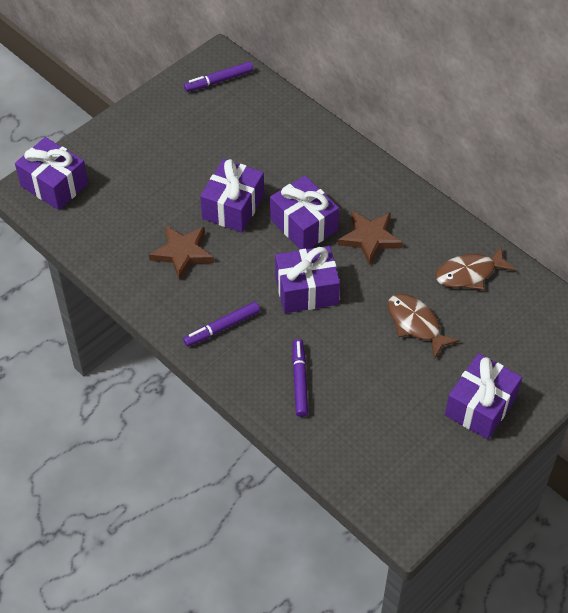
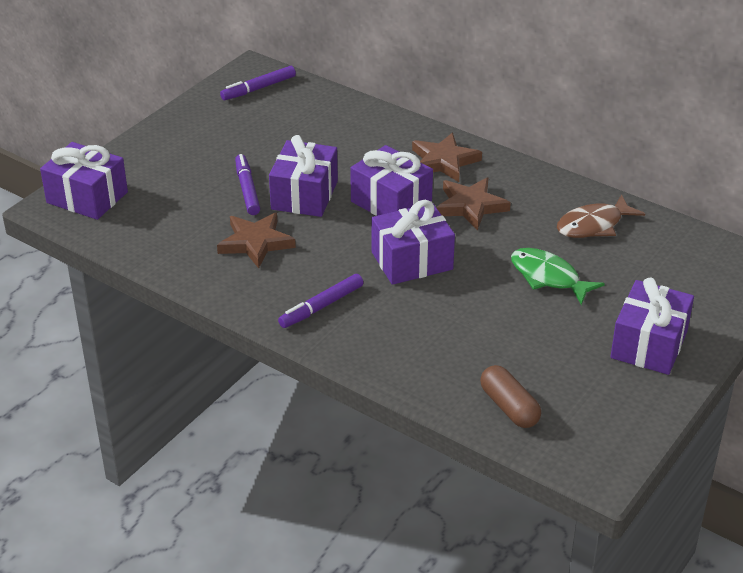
camera: 10 degrees left, 15 degrees down
purple marker [292,339,308,417] -> purple marker moved to [235,154,260,215]
brown fish [388,294,460,359] -> green fish [511,248,605,305]
none -> brown star [412,133,482,182]
none -> brown capsule [480,365,541,428]

